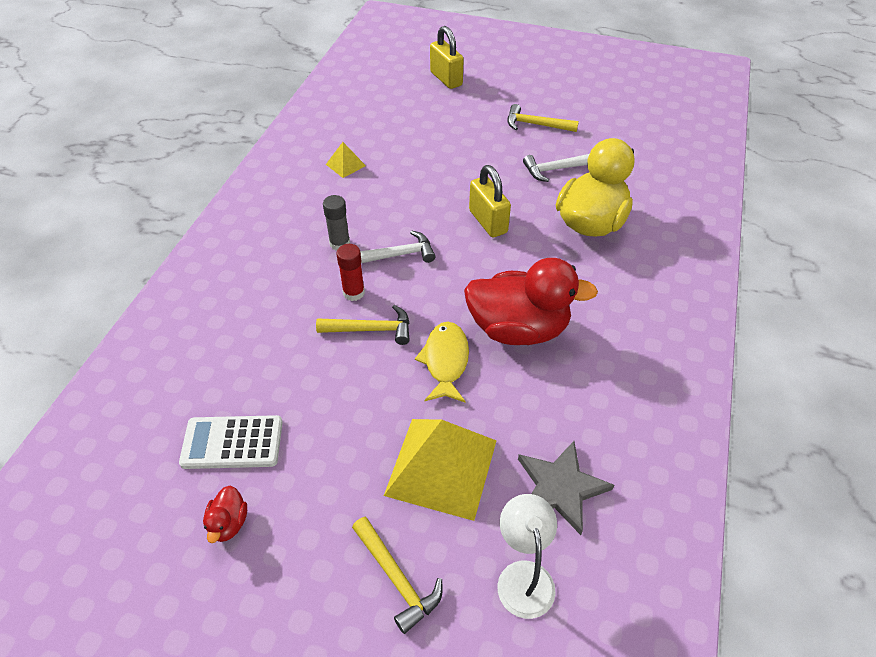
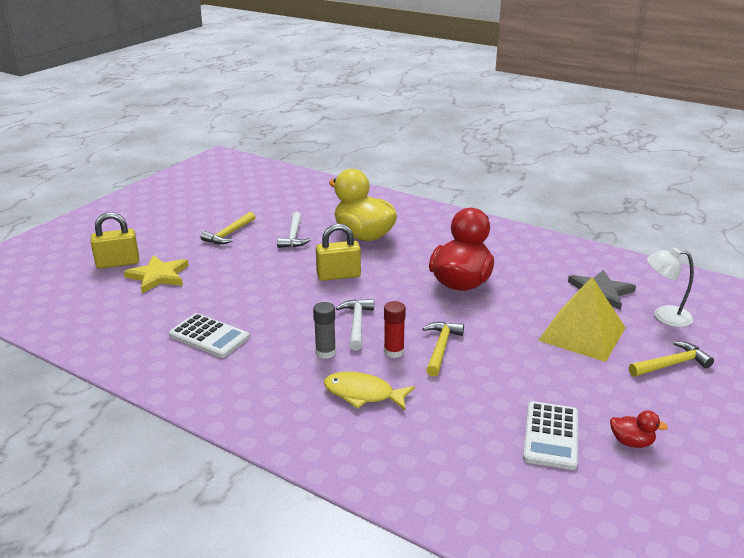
camera: 75 degrees left, 20 degrees down
yellow pyramid [326,142,366,178] -> white calculator [169,313,250,358]
yellow fish [415,322,469,403] -> yellow fish moved to [324,372,415,411]
none -> yellow star [124,255,189,293]

